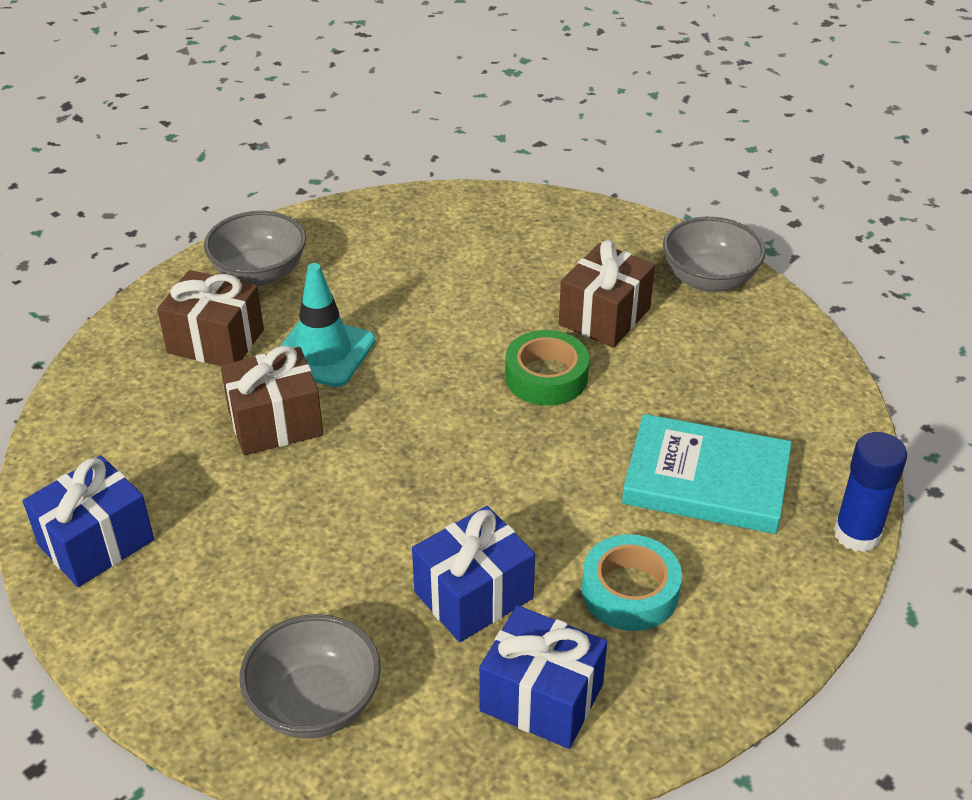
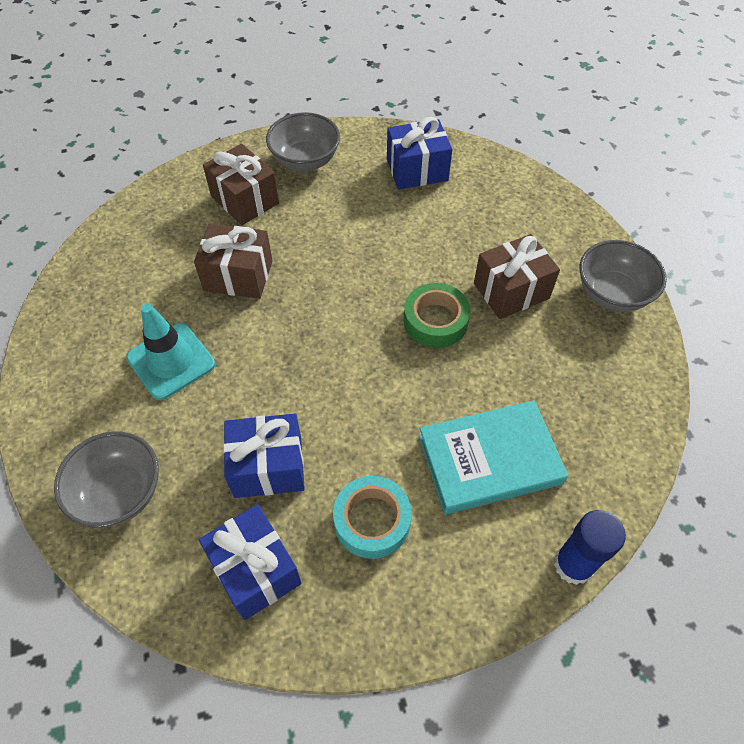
camera: 30 degrees right, 15 degrees up
blue gift [23,455,154,587] -> blue gift moved to [387,117,452,190]
turquoise traffic cone [280,263,375,387] -> turquoise traffic cone moved to [126,304,215,400]
turquoise book [622,414,792,534] -> turquoise book turned 60 degrees counterclockwise [419,400,568,514]

